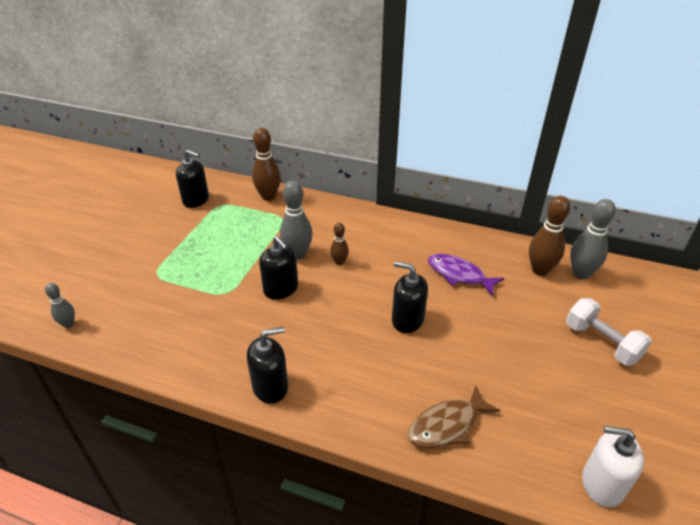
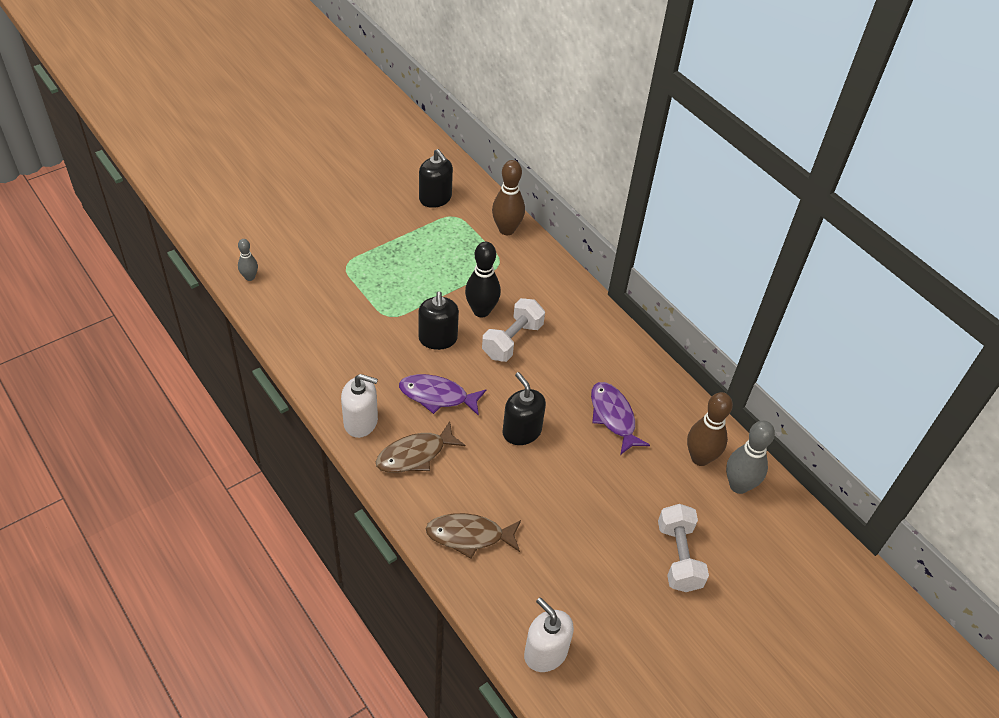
camera: 30 degrees right, 10 degrees up
black soap dispenser [247,327,288,404] -> white soap dispenser [341,374,378,438]
grey bowling pin [280,181,313,259] -> black bowling pin [465,242,501,317]
brown bowling pin [330,223,349,265] -> white dumbbell [482,298,545,362]
none -> brown fish [376,421,465,473]
none -> purple fish [399,374,486,416]

